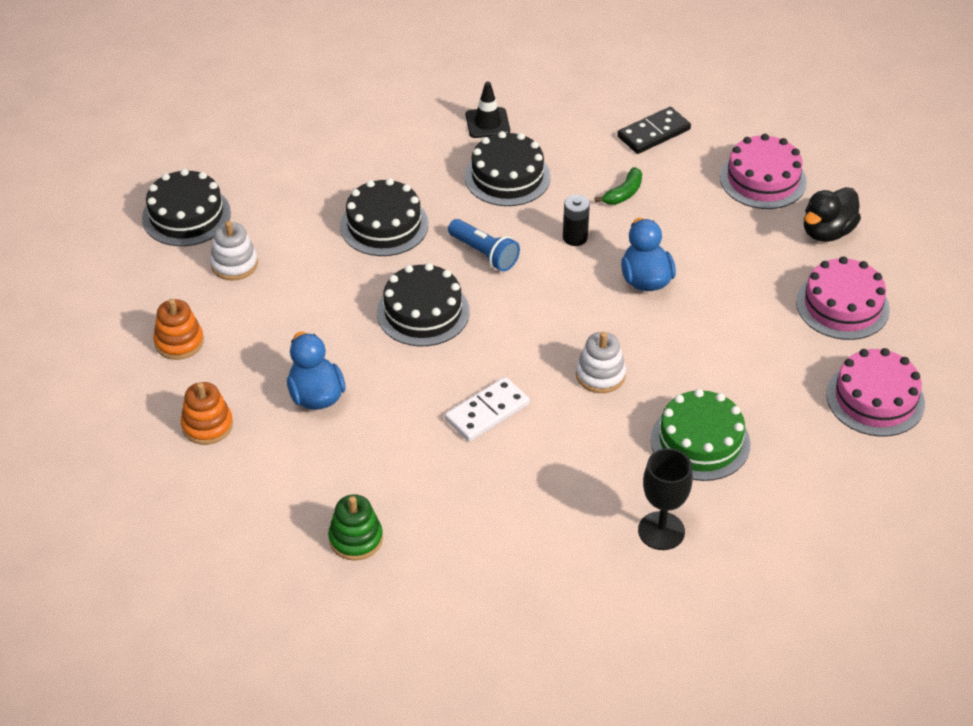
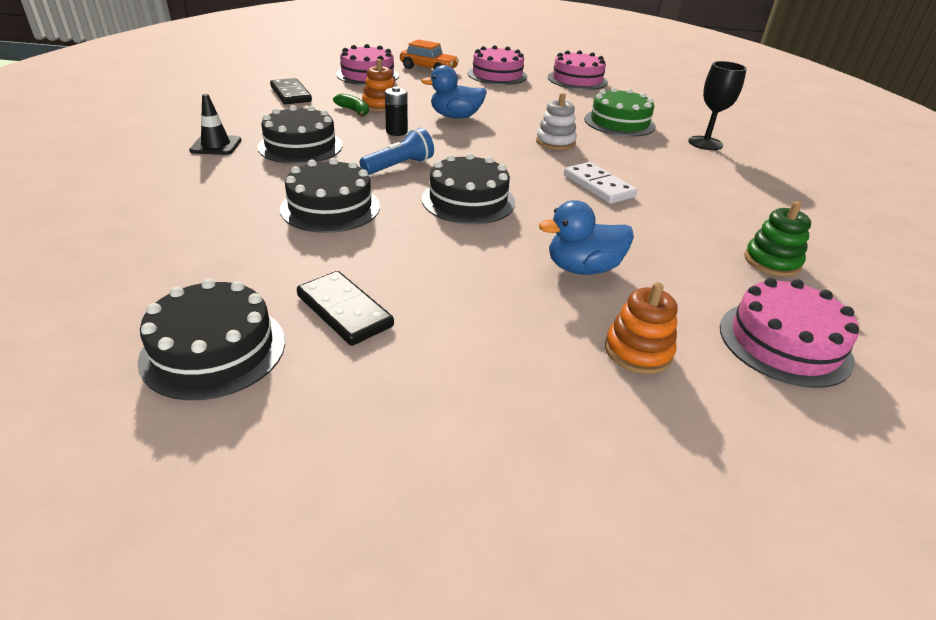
camera: 85 degrees left, 10 degrees down
orange stacking toy [153,299,204,360] -> orange stacking toy moved to [362,59,395,112]
white stacking toy [210,221,258,281] -> black domino [297,271,394,346]
black duck [804,187,861,242] -> orange car [400,39,459,70]
none -> pink cake [720,278,859,388]

